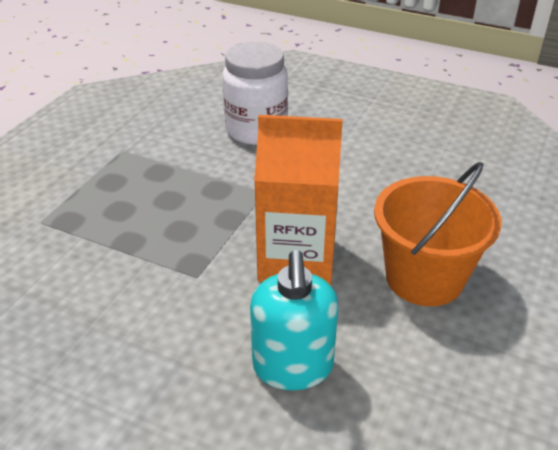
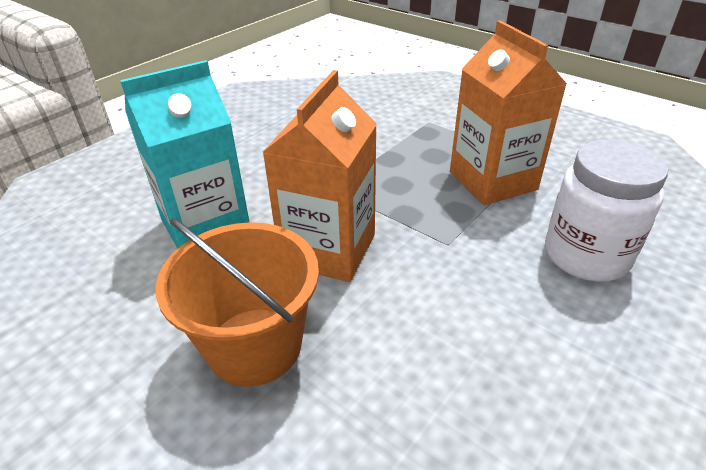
camera: 105 degrees right, 0 degrees up
turquoise soap dispenser [250,250,338,390] -> turquoise carton [120,60,250,249]
none -> orange carton [450,20,567,205]

